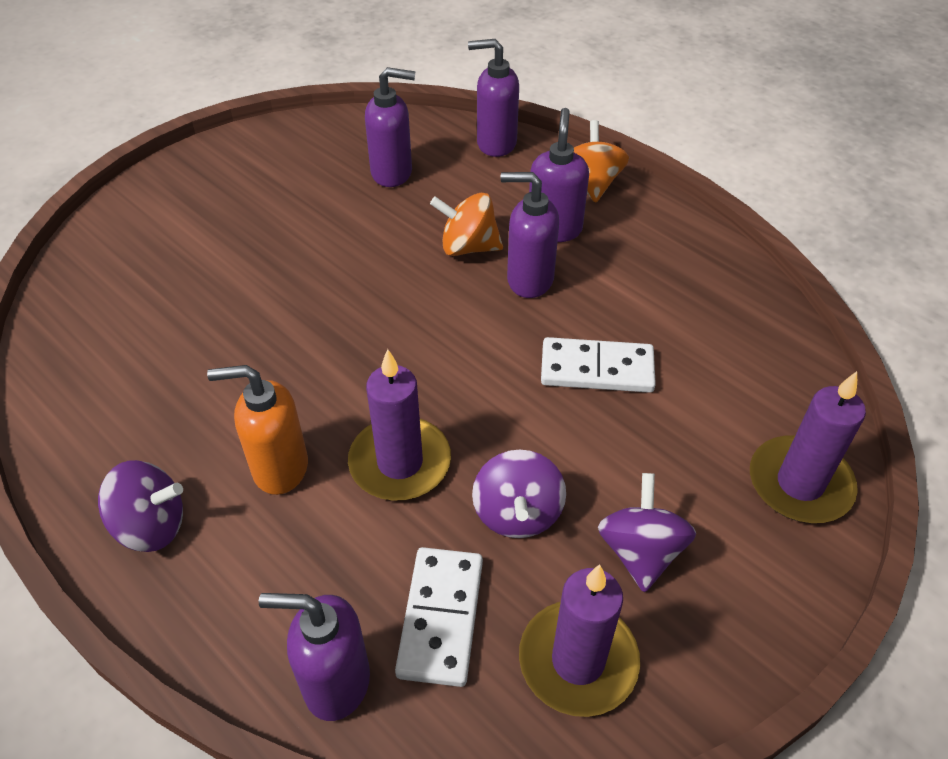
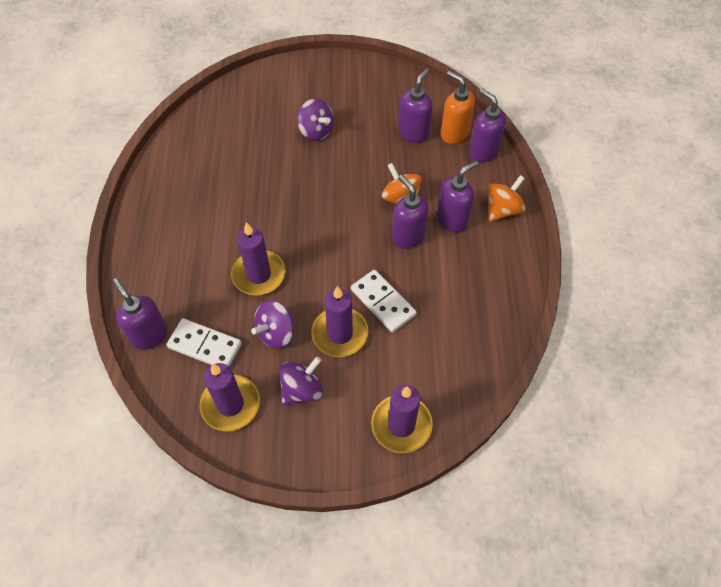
camera: 45 degrees right, 10 degrees up
purple spinning top [98,460,183,552] -> purple spinning top moved to [297,99,334,141]
orange soap dispenser [207,365,308,495] -> orange soap dispenser moved to [441,71,475,144]
purple soap dispenser [365,67,415,187] -> purple soap dispenser turned 105 degrees counterclockwise [398,68,433,143]
white domino [395,547,483,687] -> white domino turned 60 degrees clockwise [166,318,242,367]
none -> purple candle [312,286,368,357]

